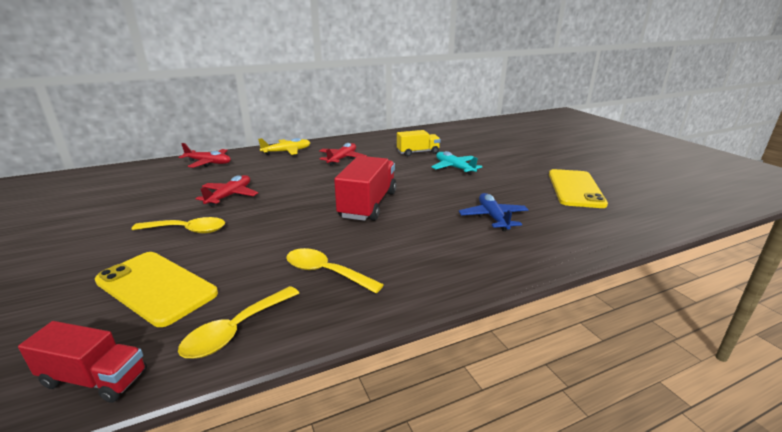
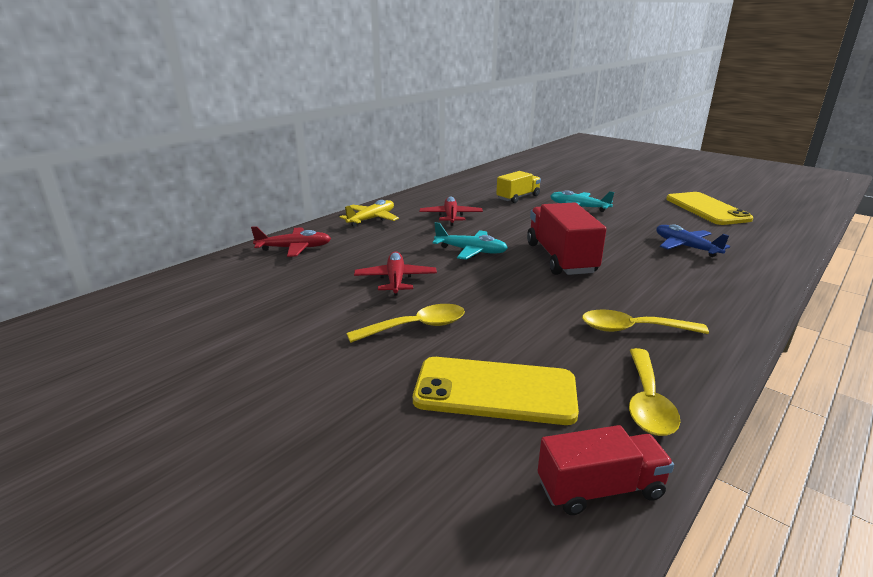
camera: 25 degrees left, 0 degrees up
none -> turquoise plane [432,222,508,260]

